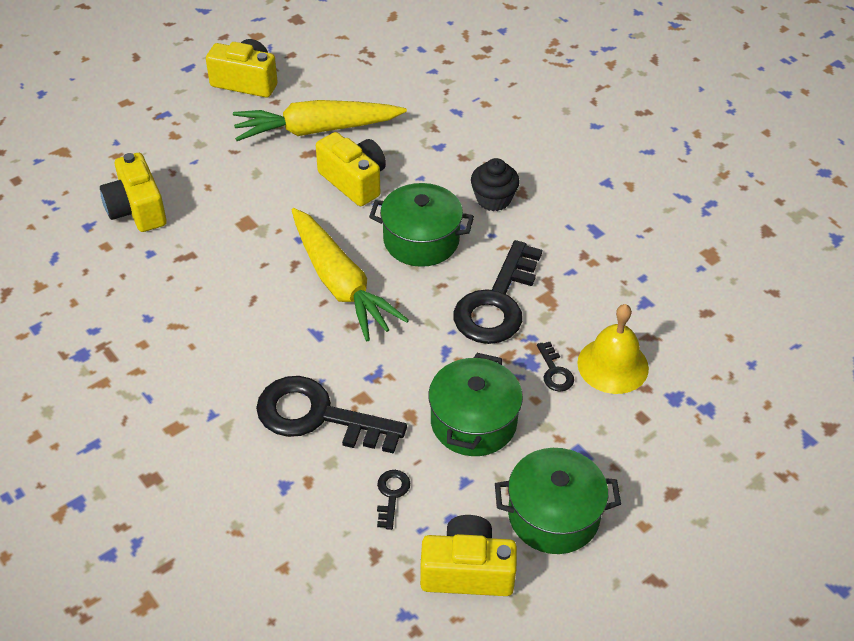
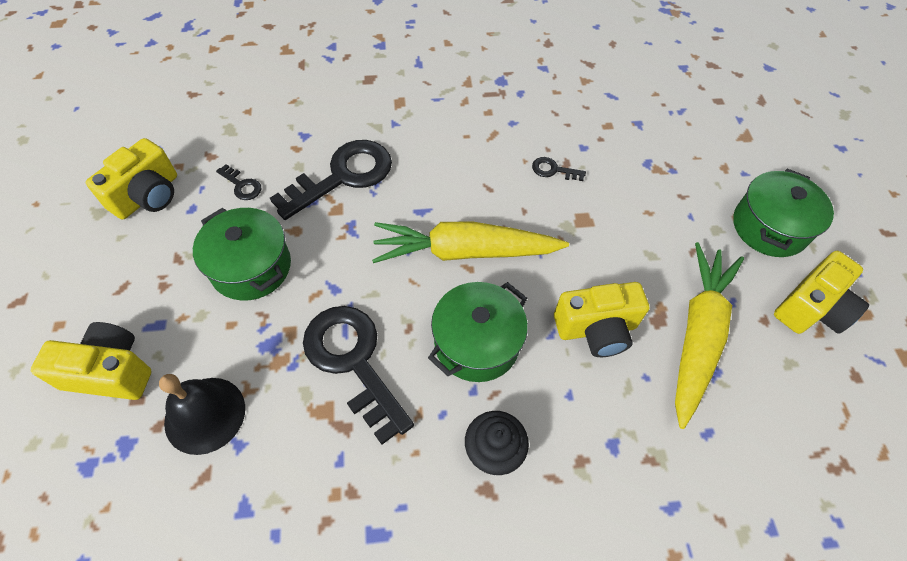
camera: 120 degrees right, 10 degrees up
yellow camera [100,153,167,232] -> yellow camera moved to [30,322,151,400]
green pot [495,448,621,554] -> green pot moved to [733,168,834,257]
black key [537,342,574,392] -> black key moved to [532,157,586,181]
yellow bell [577,304,649,394] -> black bell [159,374,245,455]

